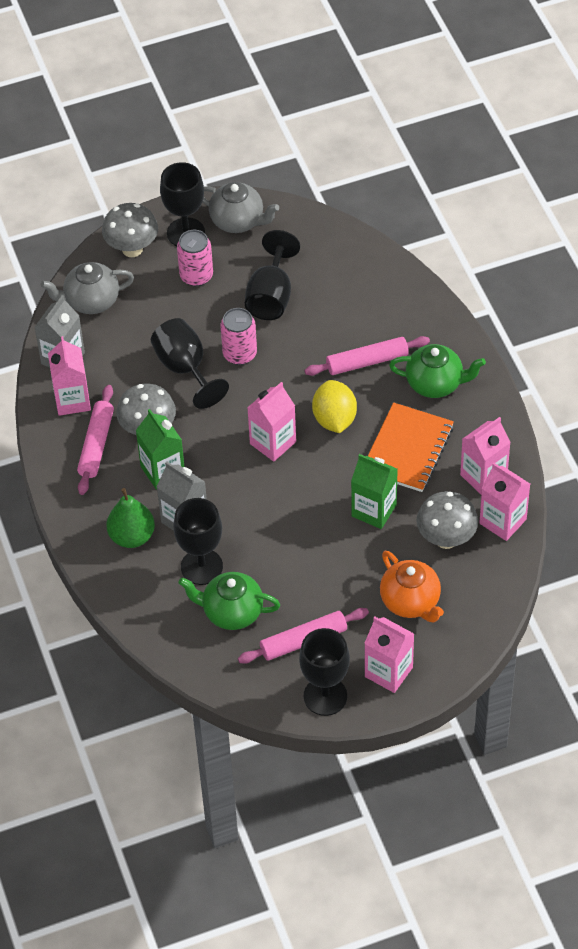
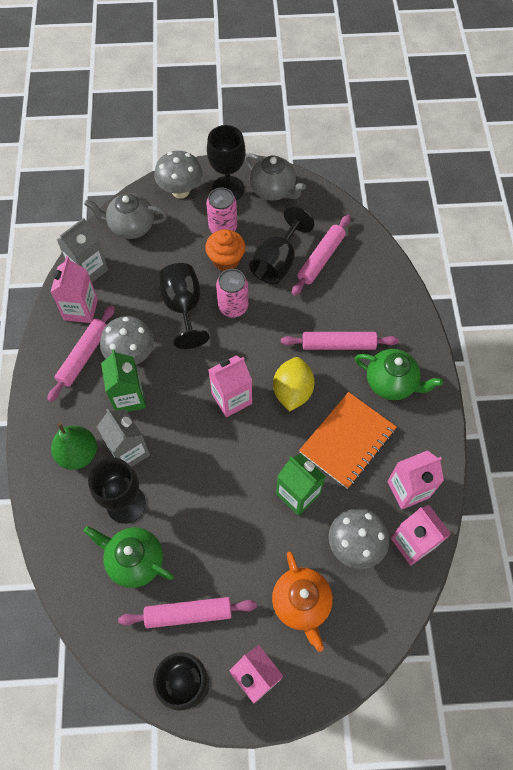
camera: 15 degrees right, 10 degrees up
none -> orange cupcake [205,229,246,271]
none -> pink rolling pin [292,215,351,296]

